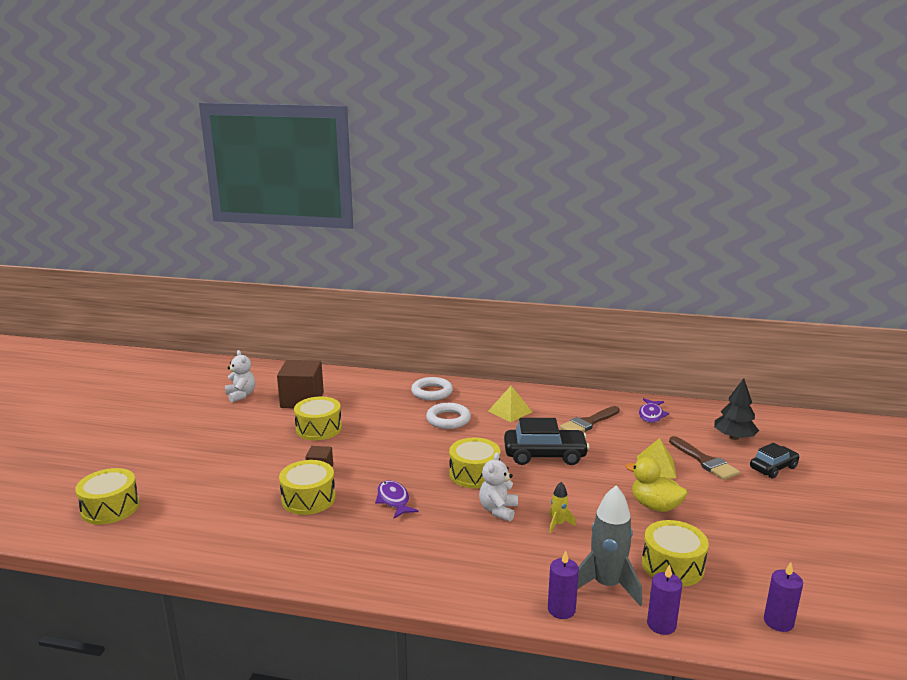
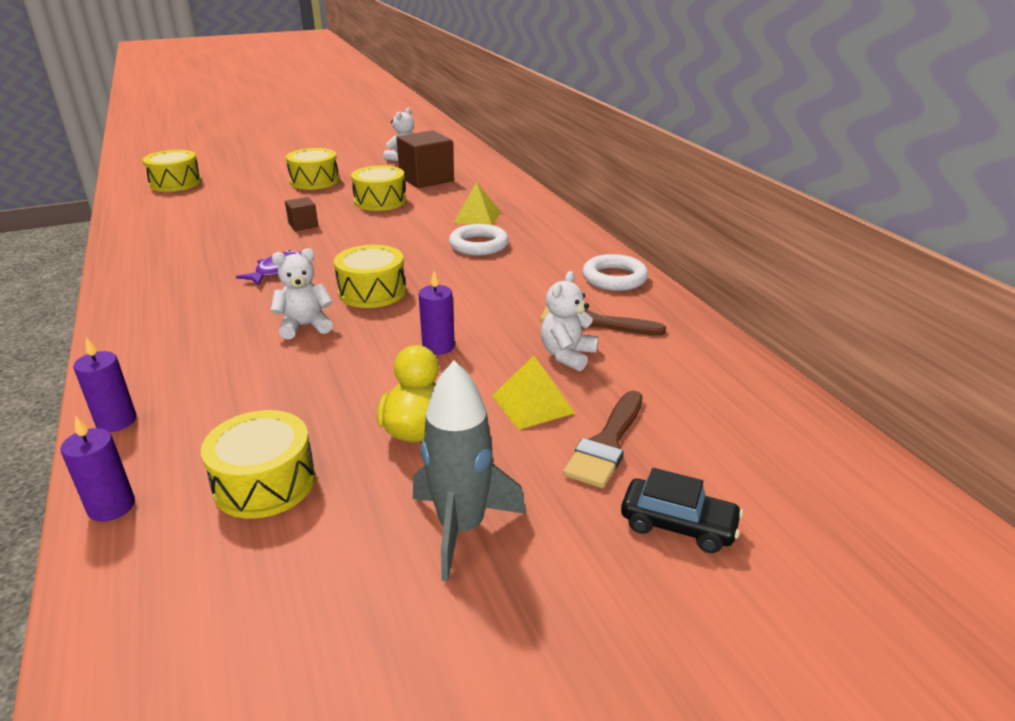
camera: 55 degrees right, 10 degrees up
yellow drum [279,460,336,515] -> yellow drum moved to [286,148,339,190]
white ring [411,377,453,401] -> white ring moved to [582,254,648,291]
yellow pyramid [488,386,532,422] -> yellow pyramid moved to [453,182,501,225]
black car [504,418,590,465] -> none
yellow rocket [549,482,576,533] -> none
grey rocket [577,485,642,606] -> grey rocket moved to [413,360,526,582]
purple fish [639,398,669,423] -> none
black tree [714,378,759,440] -> none
purple candle [764,562,803,632] -> purple candle moved to [418,271,455,355]
none -> white teddy bear [541,271,598,371]

